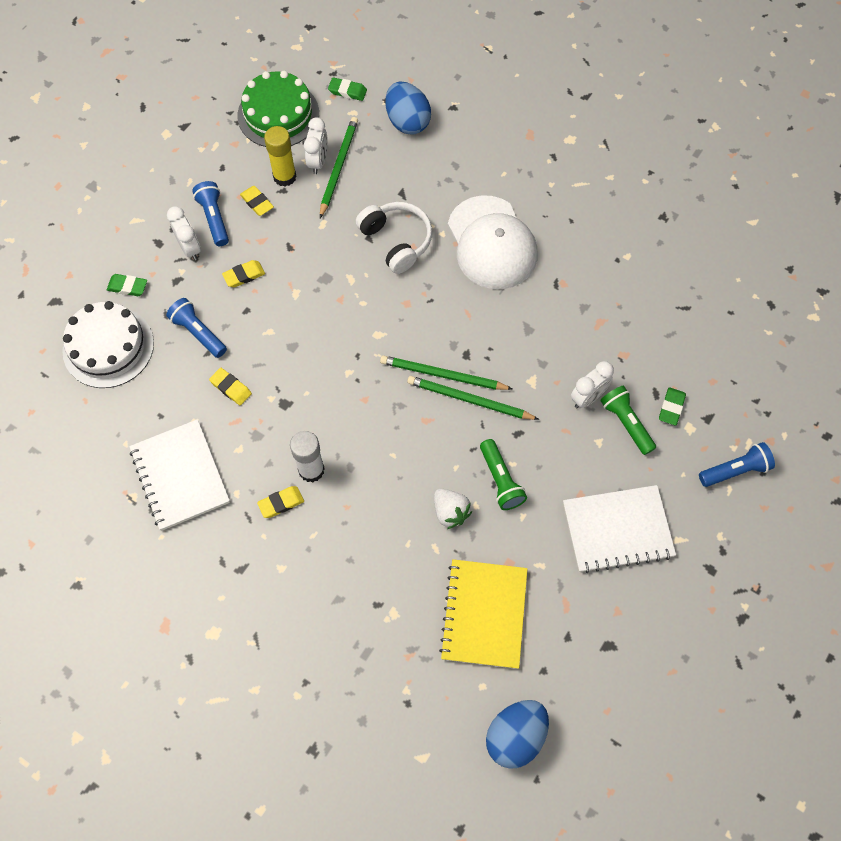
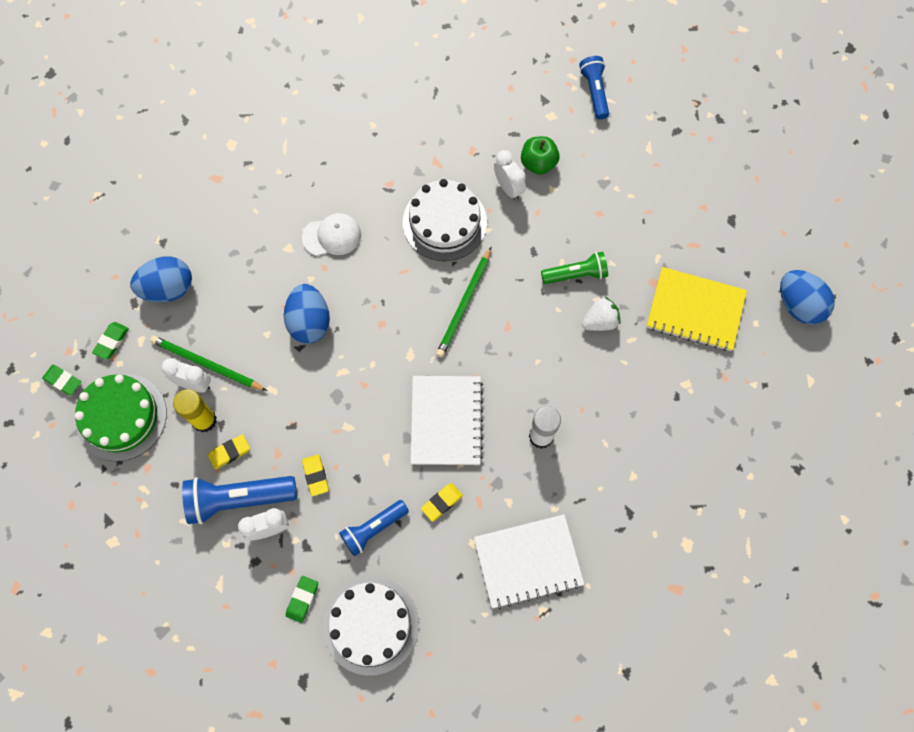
camera: 80 degrees left, 5 degrees up
blue flashlight [192,181,229,246] -> blue flashlight [182,476,297,524], size x1.56
yellow eraser [257,486,304,518] -> none
white headphones [356,202,432,274] -> blue egg [284,284,330,344]
green pencil [407,376,539,420] -> none
white cap [448,195,538,289] -> white cap [302,213,361,256], size x0.55
white notebook [563,485,676,573] -> white notebook moved to [411,376,483,465]
green flashlight [600,385,656,455] -> green apple [521,136,560,175]
green eraser [659,387,686,425] -> green eraser moved to [42,365,81,396]
none -> white cake [403,179,487,261]

